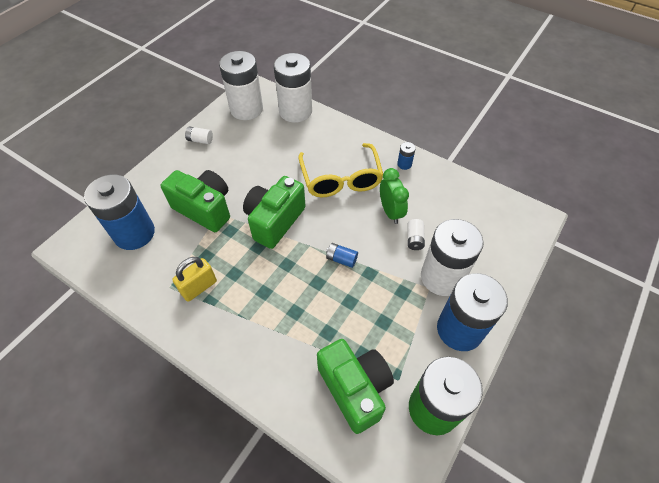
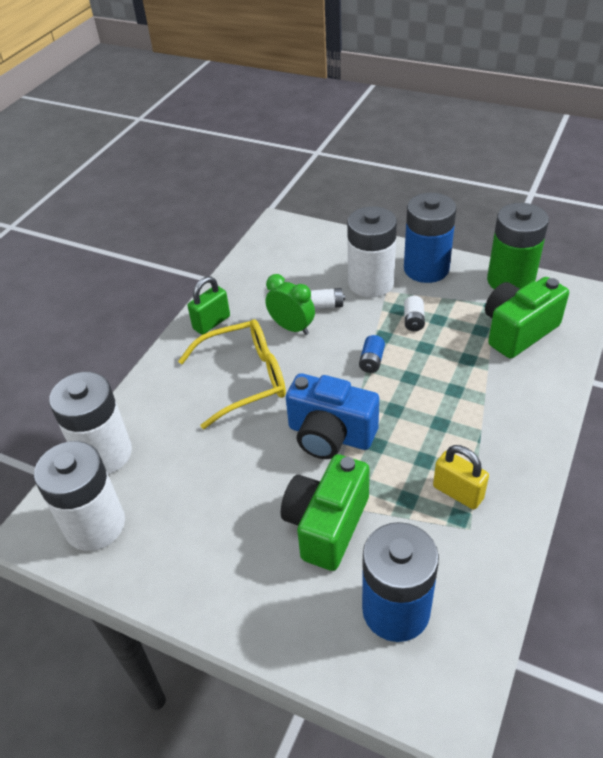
camera: 95 degrees left, 10 degrees down
white battery [185,127,213,144] -> white battery moved to [404,296,425,331]
green camera [243,176,306,249] -> blue camera [286,373,379,459]
green clock [380,168,409,224] -> green clock turned 60 degrees clockwise [266,274,315,335]
blue battery [397,142,416,170] -> green padlock [188,276,230,335]

